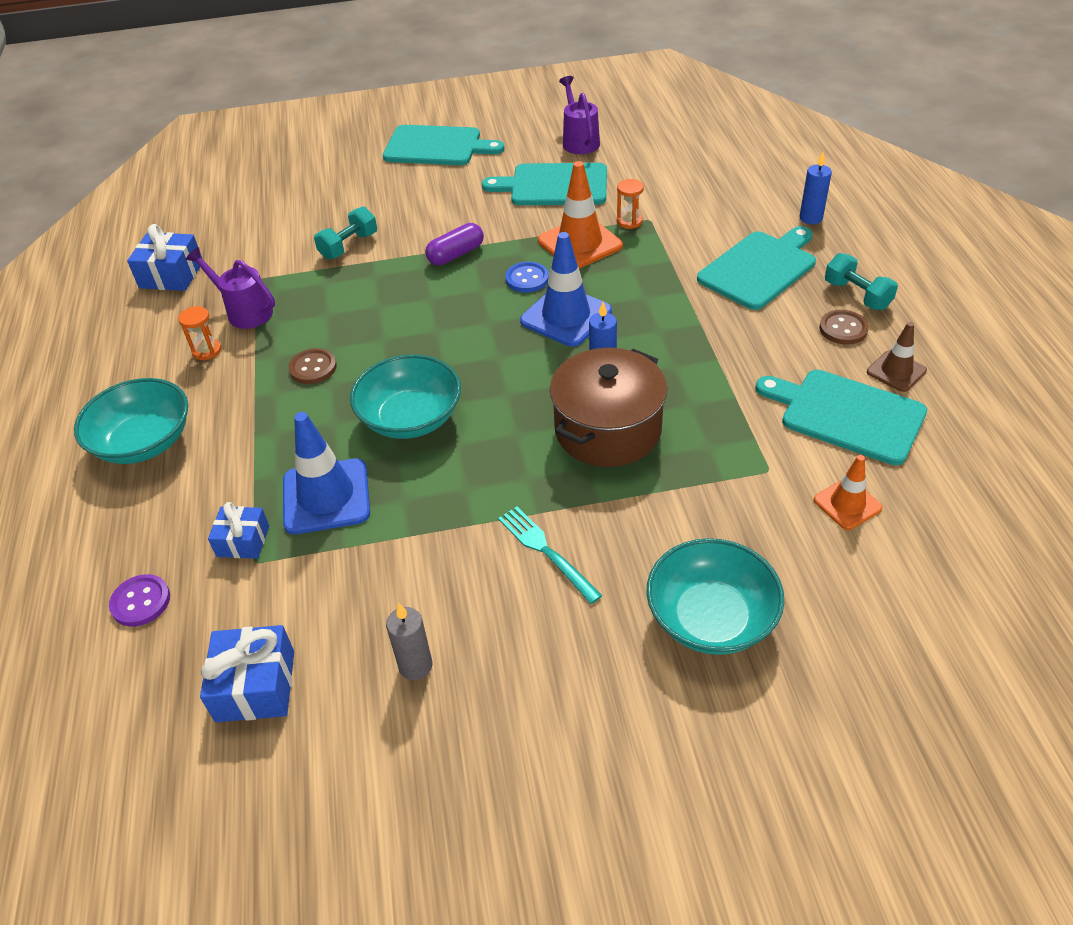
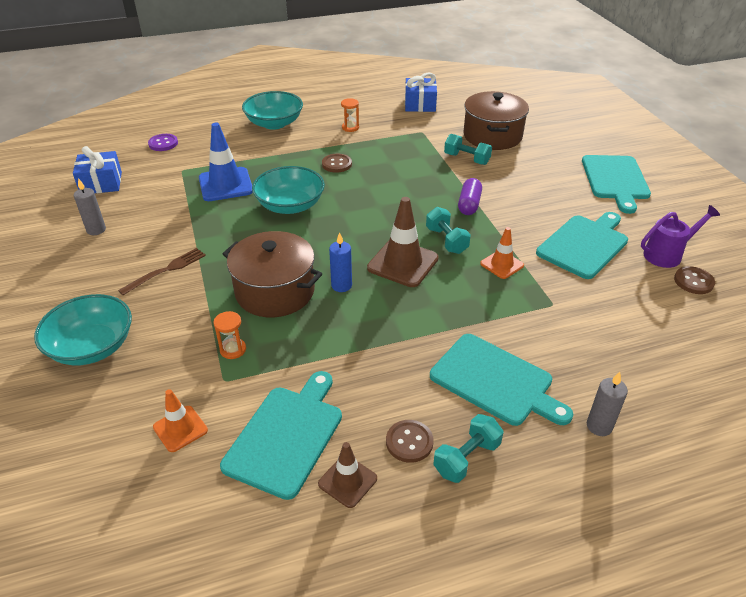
camera: 80 degrees right, 5 degrees down
purple watering can [186,247,275,329] -> none
blue gift [208,502,269,559] -> none
purple capsule [425,223,484,265] -> purple capsule turned 60 degrees clockwise [458,178,482,215]
turquoise cutting board [482,163,607,205] -> turquoise cutting board turned 45 degrees clockwise [536,212,628,279]
turquoise fork [498,507,603,604] -> brown fork [118,248,206,295]
blue button [505,262,549,293] -> turquoise dumbbell [426,207,471,254]
blue traffic cone [520,232,612,347] -> brown traffic cone [367,197,439,287]
orange traffic cone [538,161,623,269] -> orange traffic cone [480,227,524,279], size x0.58
orange hourglass [617,179,644,229] -> orange hourglass moved to [213,311,246,359]
blue candle [799,152,832,224] -> grey candle [587,372,628,436]
none -> brown pot [463,91,529,150]
none -> brown button [674,266,715,294]

